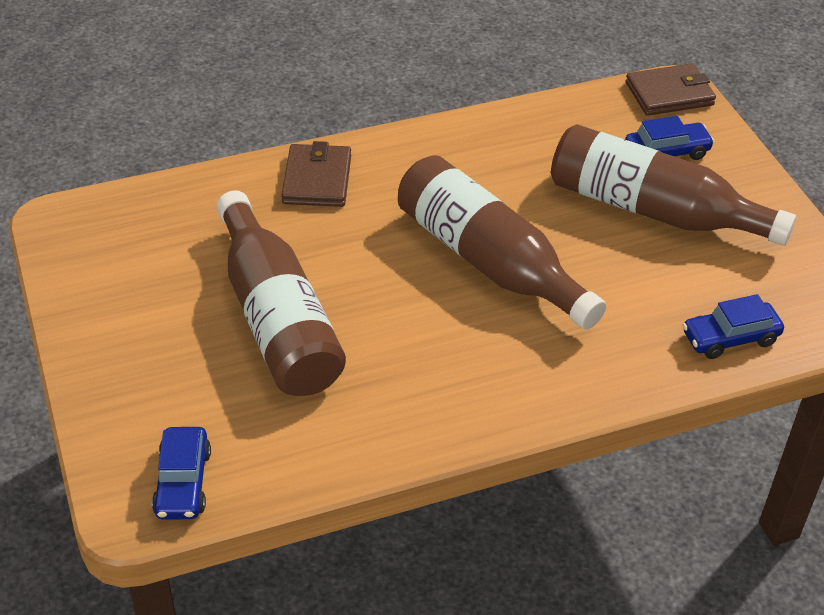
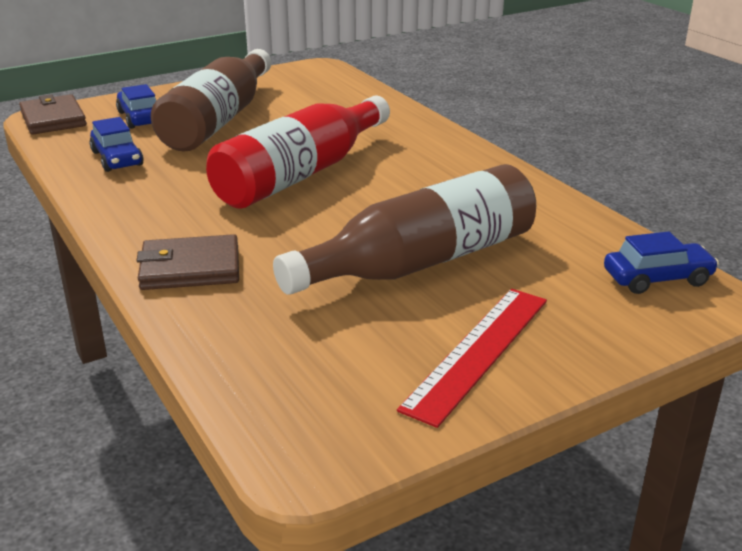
camera: 100 degrees left, 15 degrees down
brown bottle [398,155,606,330] -> red bottle [206,95,390,209]
blue car [683,294,784,359] -> blue car moved to [90,117,144,172]
none -> red ruler [397,289,547,428]

